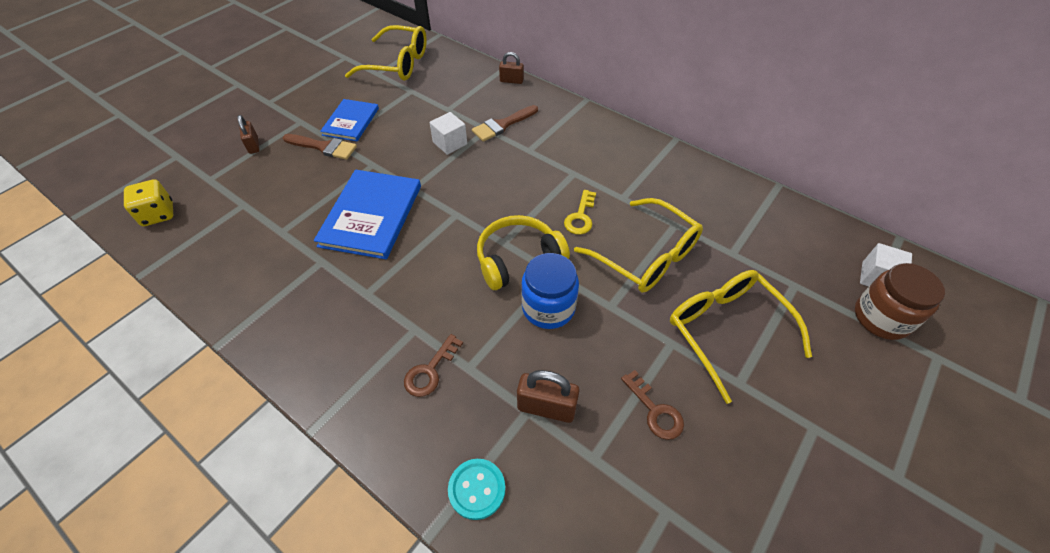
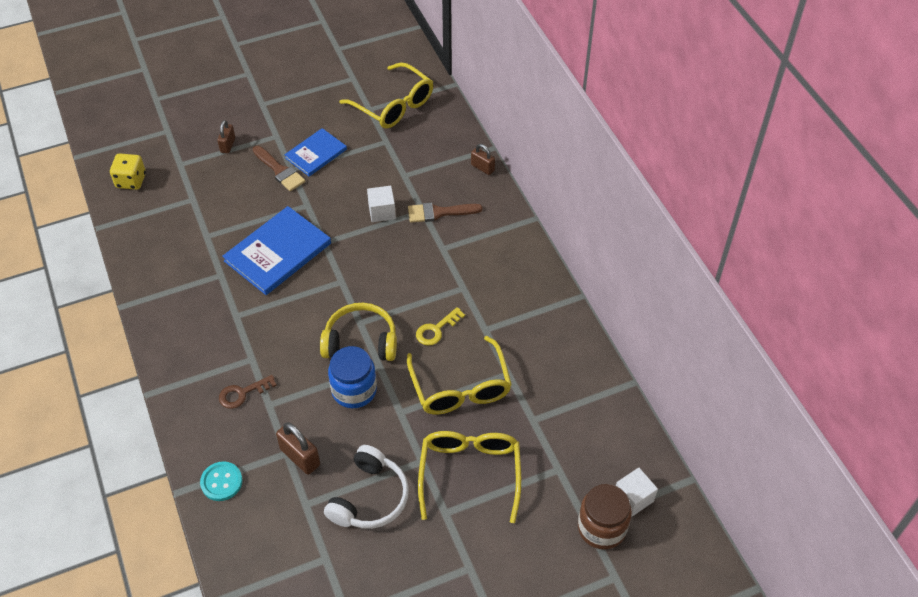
camera: 30 degrees right, 0 degrees up
brown key [621,370,684,440] -> white headphones [324,445,409,529]

